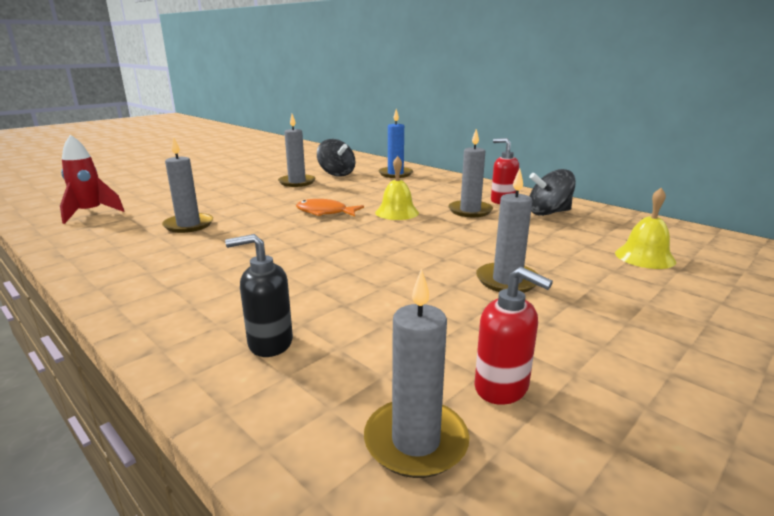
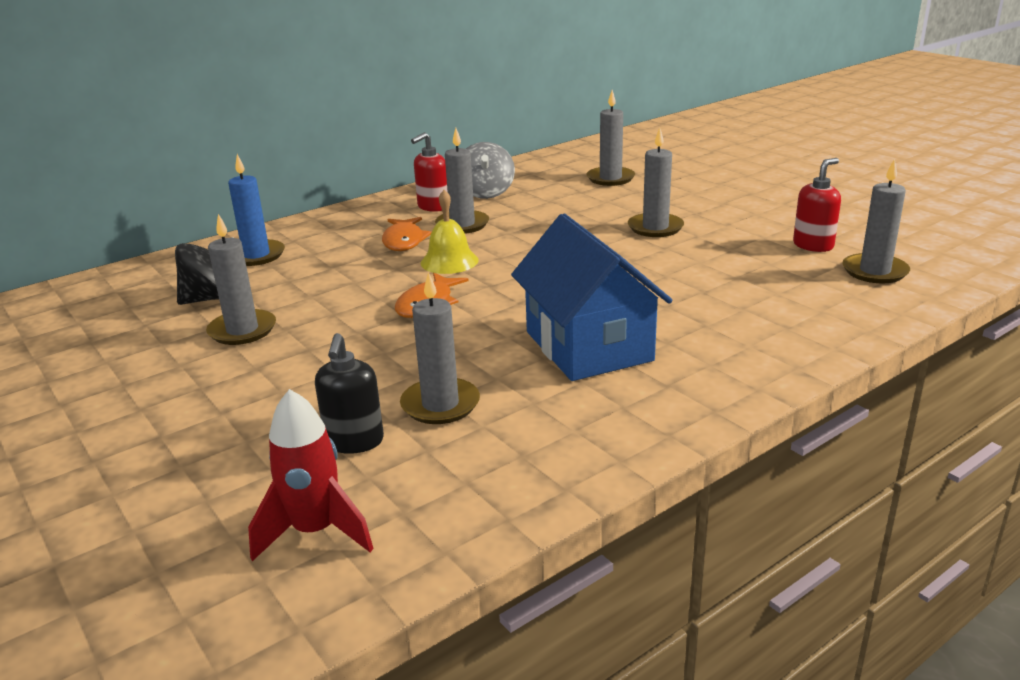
camera: 80 degrees left, 5 degrees up
black soap dispenser [225,234,293,357] -> black soap dispenser moved to [315,333,384,454]
black spinning top [529,169,576,216] -> grey spinning top [466,142,515,199]
yellow bell [615,188,676,269] -> grey candle [587,90,635,186]
none -> orange fish [382,217,431,251]
none -> blue house [511,213,673,381]

